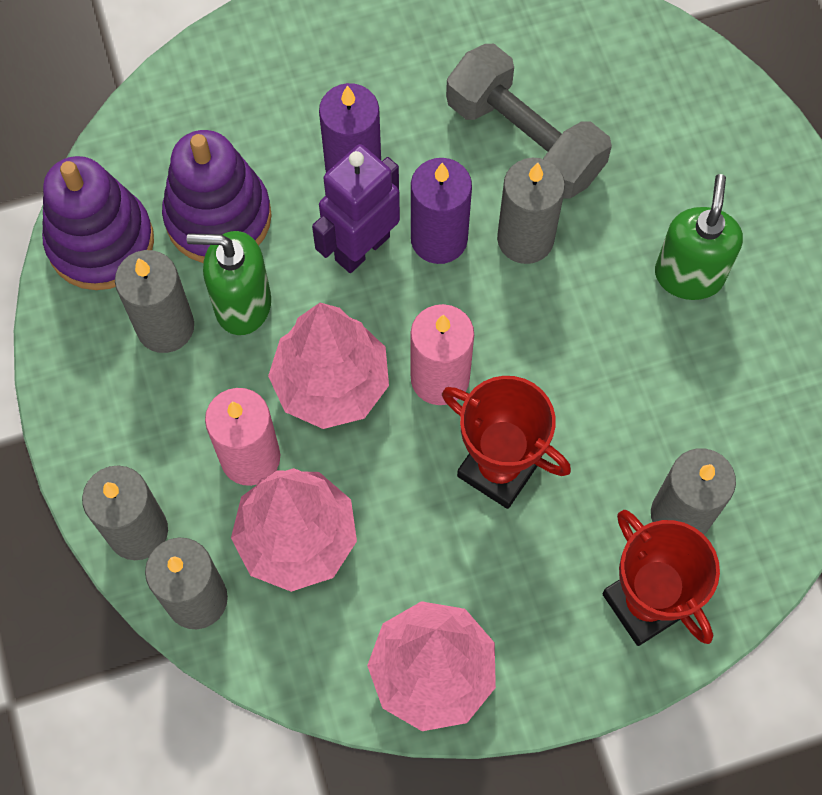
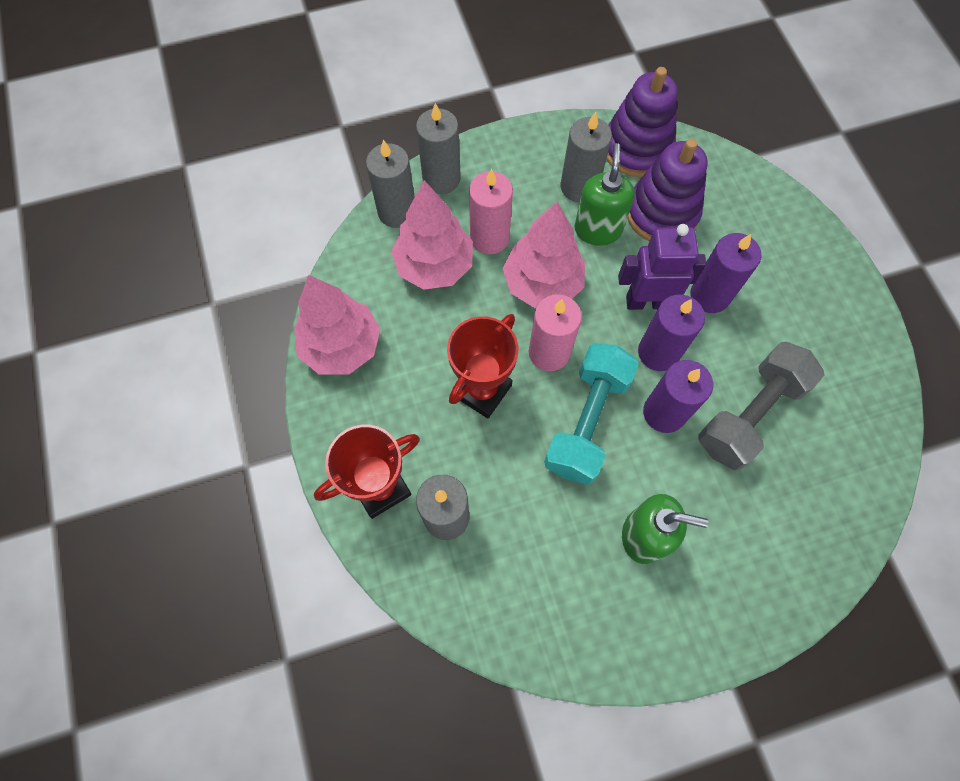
camera: 90 degrees right, 0 degrees up
purple robot [312,144,400,273] -> purple robot turned 45 degrees counterclockwise [618,224,706,310]
grey candle [497,158,565,264] -> purple candle [643,360,713,433]
none -> turquoise dumbbell [544,343,639,485]

